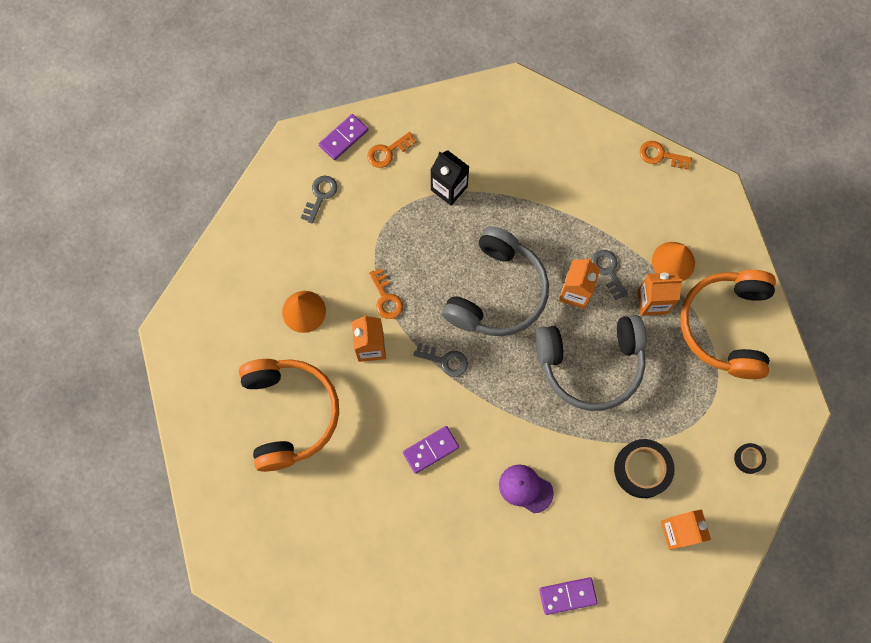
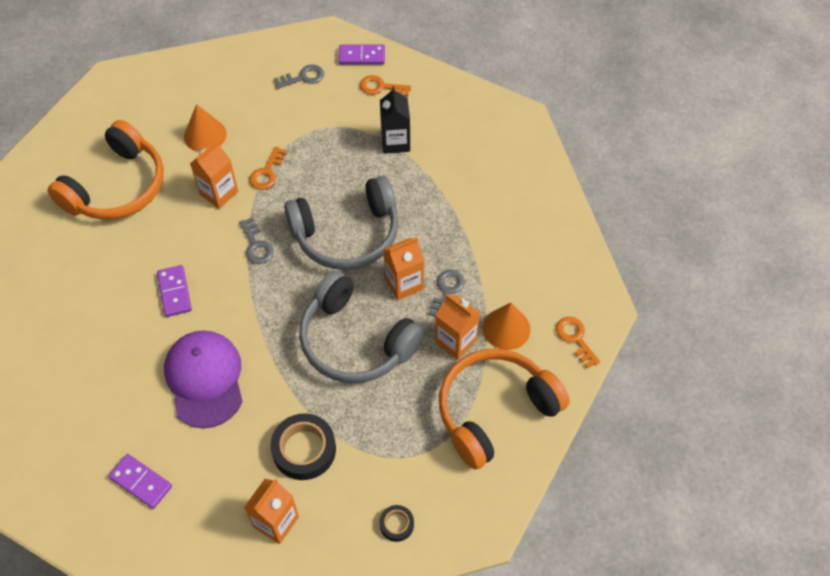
camera: 45 degrees right, 15 degrees down
purple domino [403,426,459,474] -> purple domino turned 60 degrees clockwise [157,265,192,317]
purple cap [499,465,554,513] -> purple cap [164,330,243,428], size x1.74
orange key [640,141,692,170] -> orange key moved to [556,317,600,369]

